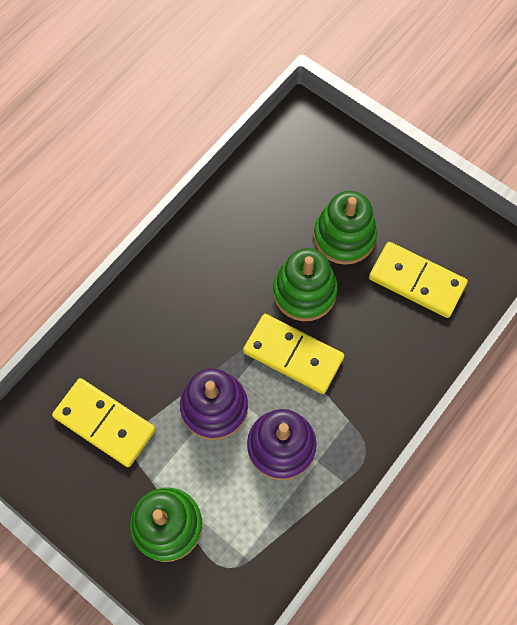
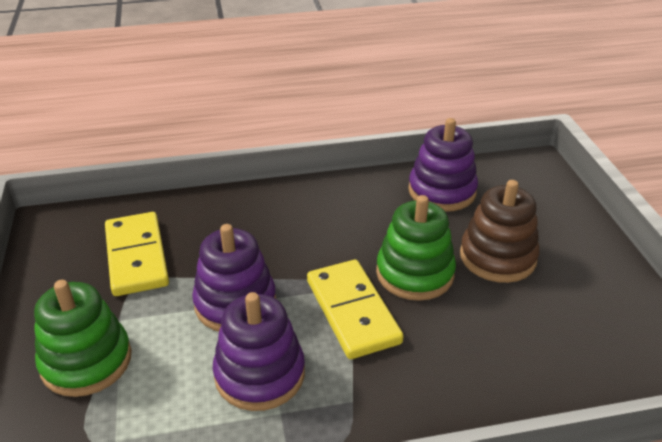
camera: 40 degrees right, 30 degrees down
green stacking toy [314,191,377,265] -> brown stacking toy [460,180,540,283]
yellow domino [369,242,468,318] -> none
none -> purple stacking toy [408,118,478,212]

